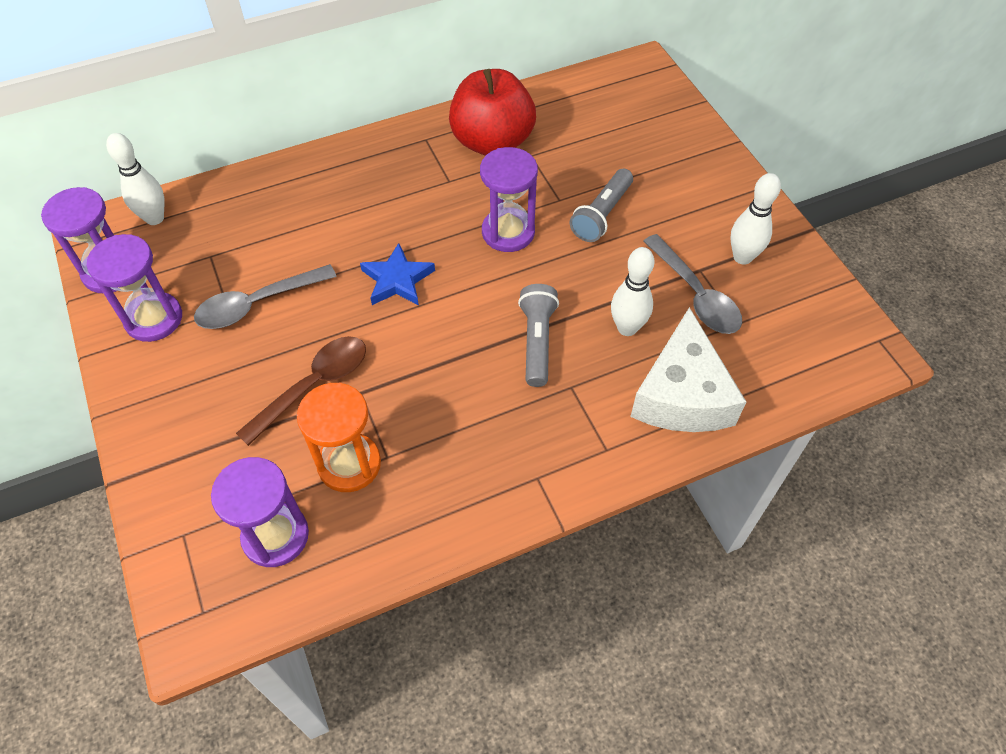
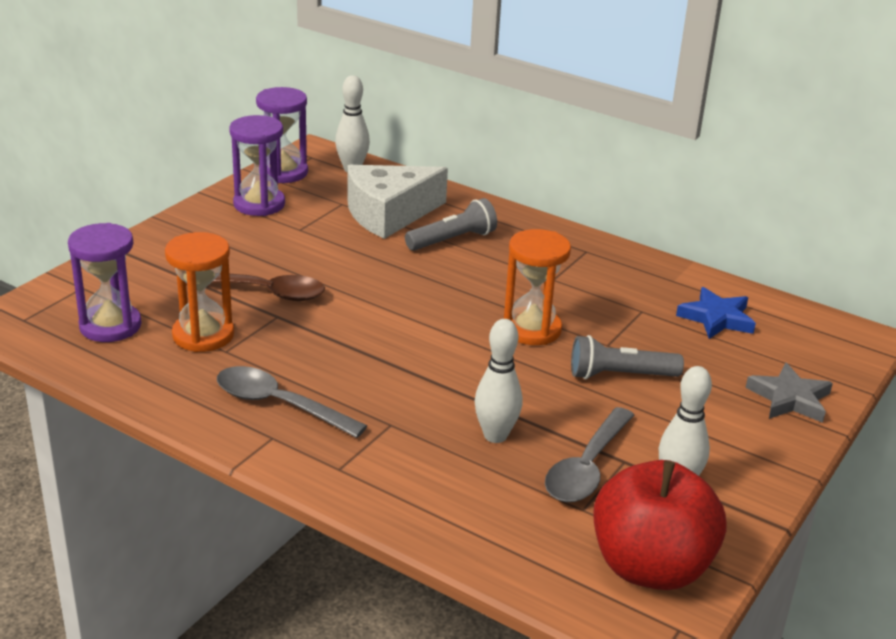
camera: 55 degrees right, 25 degrees down
grey spoon [194,264,337,329] -> grey spoon moved to [217,366,367,438]
blue star [360,243,435,305] -> blue star moved to [676,287,756,339]
red apple [449,69,536,156] -> red apple moved to [593,460,727,590]
purple hourglass [480,147,538,252] -> orange hourglass [504,229,571,345]
grey flashlight [518,284,559,387] -> grey flashlight moved to [405,198,497,251]
white cheese [630,307,746,432] -> white cheese moved to [347,165,448,239]
none -> grey star [745,362,833,423]

